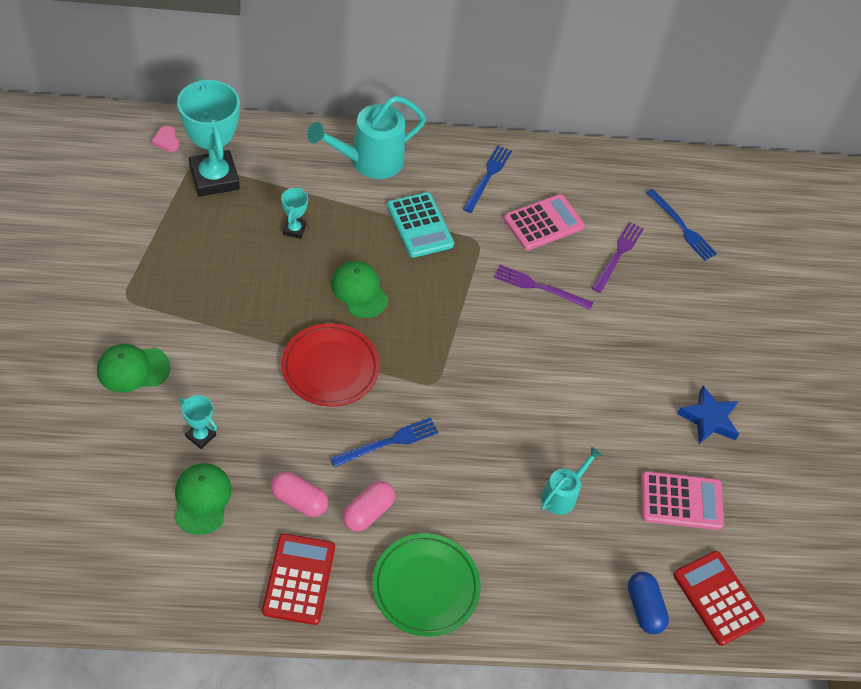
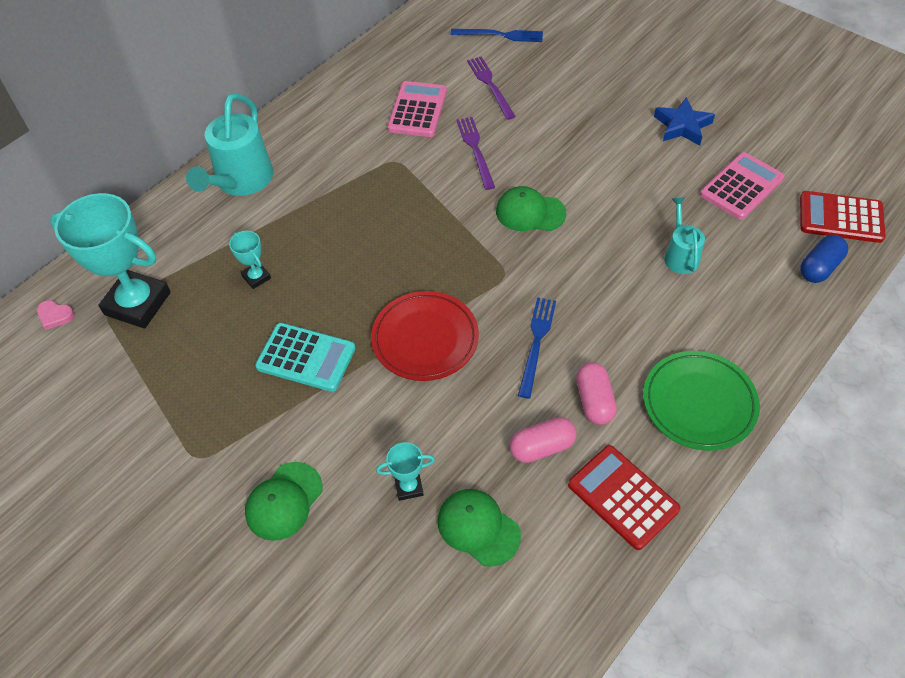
camera: 40 degrees left, 0 degrees up
green cap [331,261,388,318] -> green cap moved to [496,186,566,231]
turquoise calculator [387,192,454,258] -> turquoise calculator moved to [255,323,356,392]
blue fork [463,145,512,213] -> none
purple fork [494,265,593,310] -> purple fork turned 105 degrees clockwise [456,117,495,190]
blue capsule [628,572,669,634] -> blue capsule turned 75 degrees counterclockwise [800,235,848,283]

